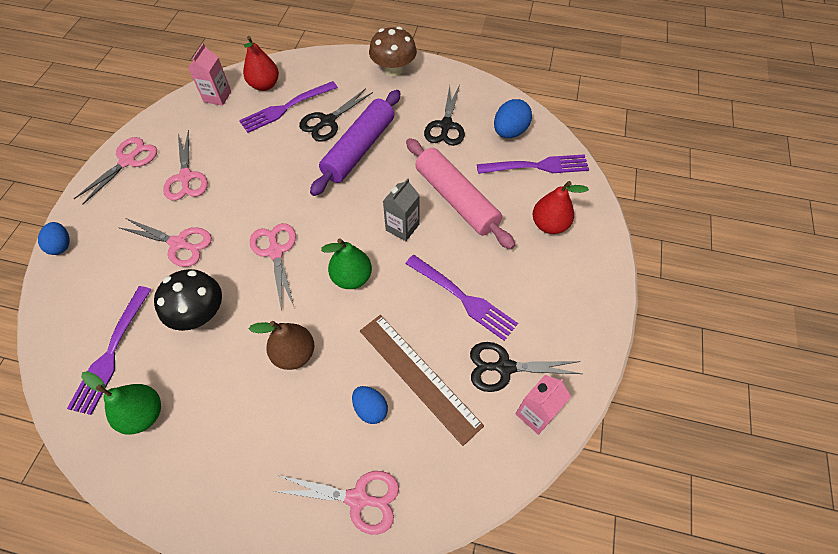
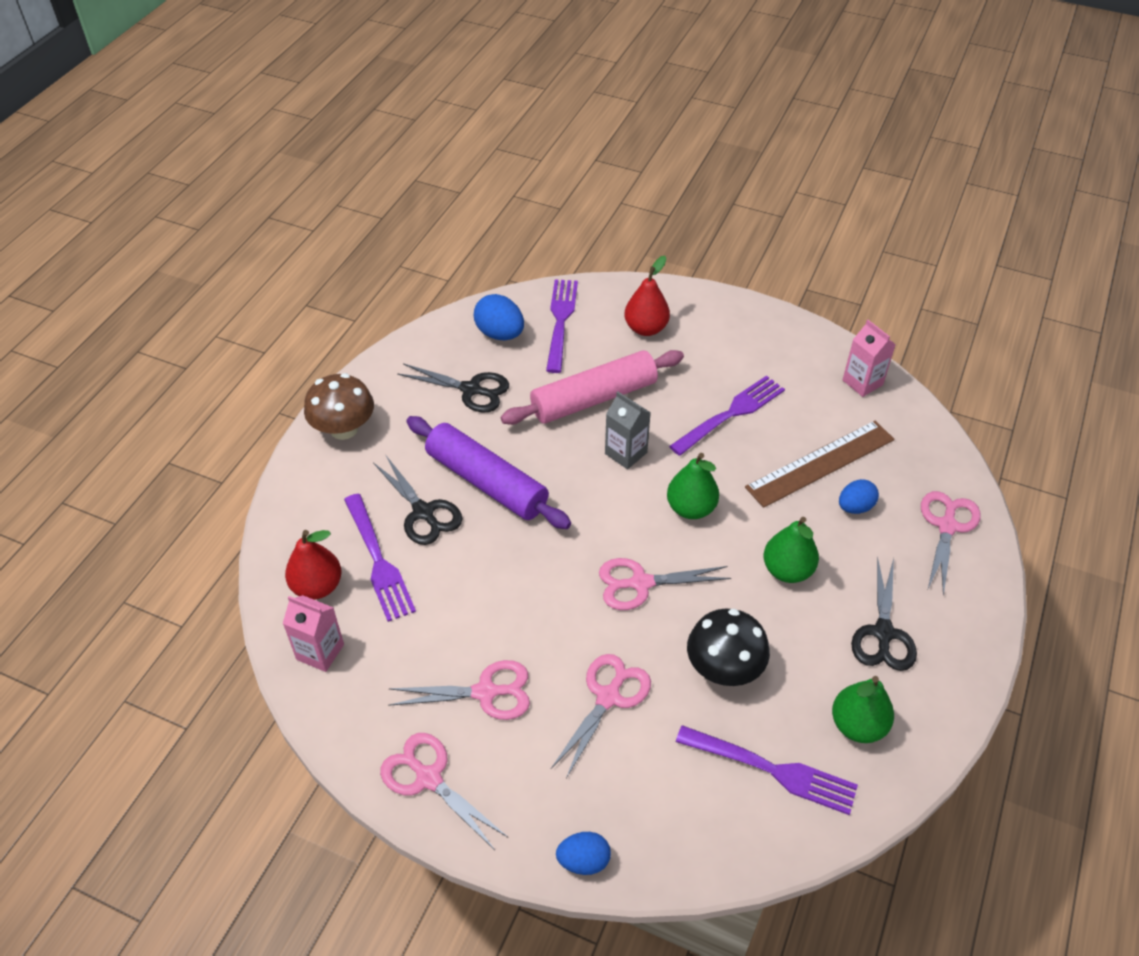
camera: 80 degrees left, 10 degrees down
brown pear [249,321,314,370] -> green pear [764,517,819,583]
black scissors [470,342,582,392] -> black scissors moved to [851,556,917,671]

